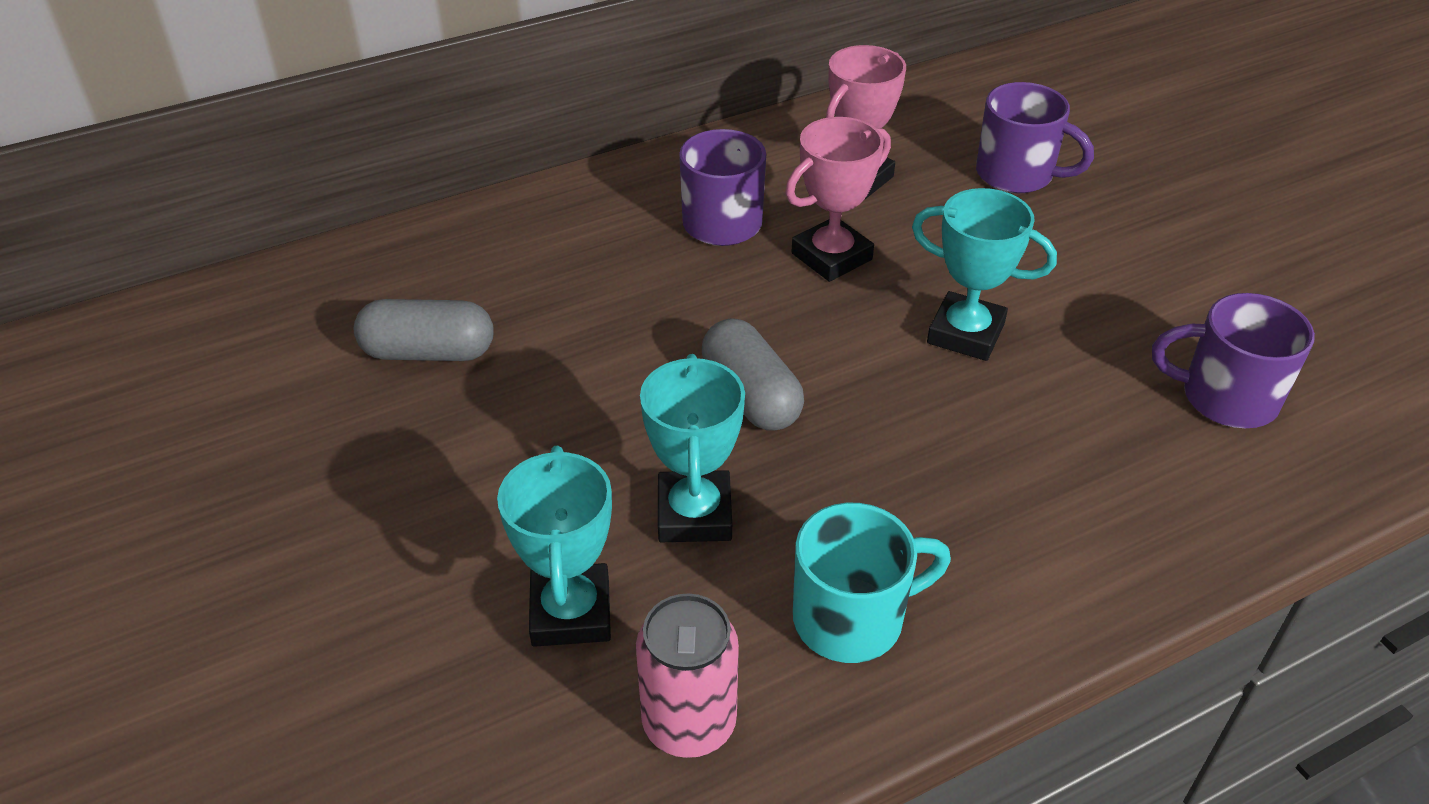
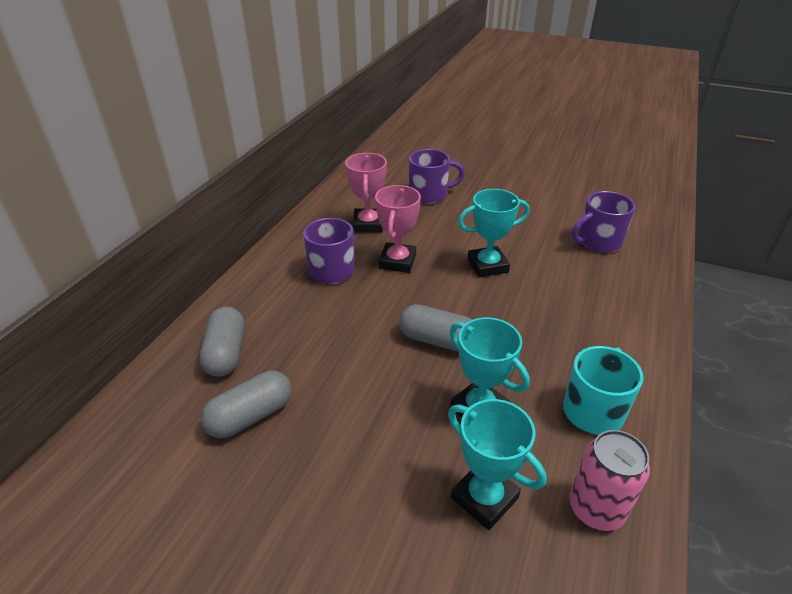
camera: 40 degrees left, 5 degrees down
none -> grey capsule [199,307,244,377]

